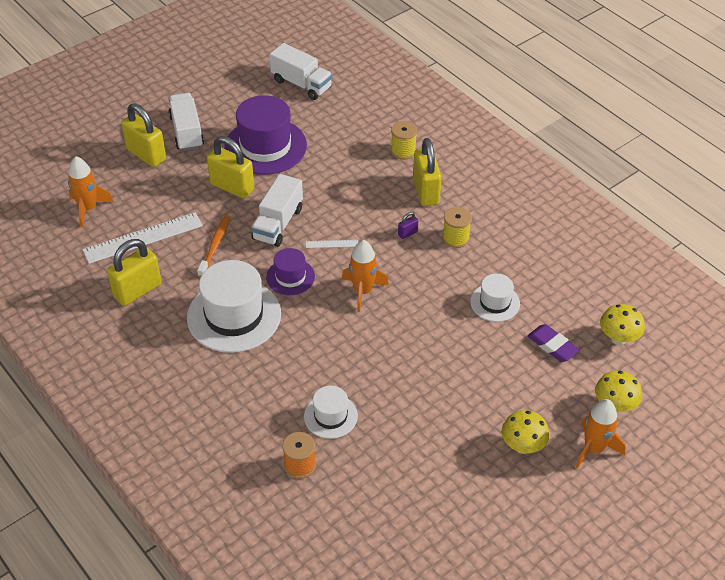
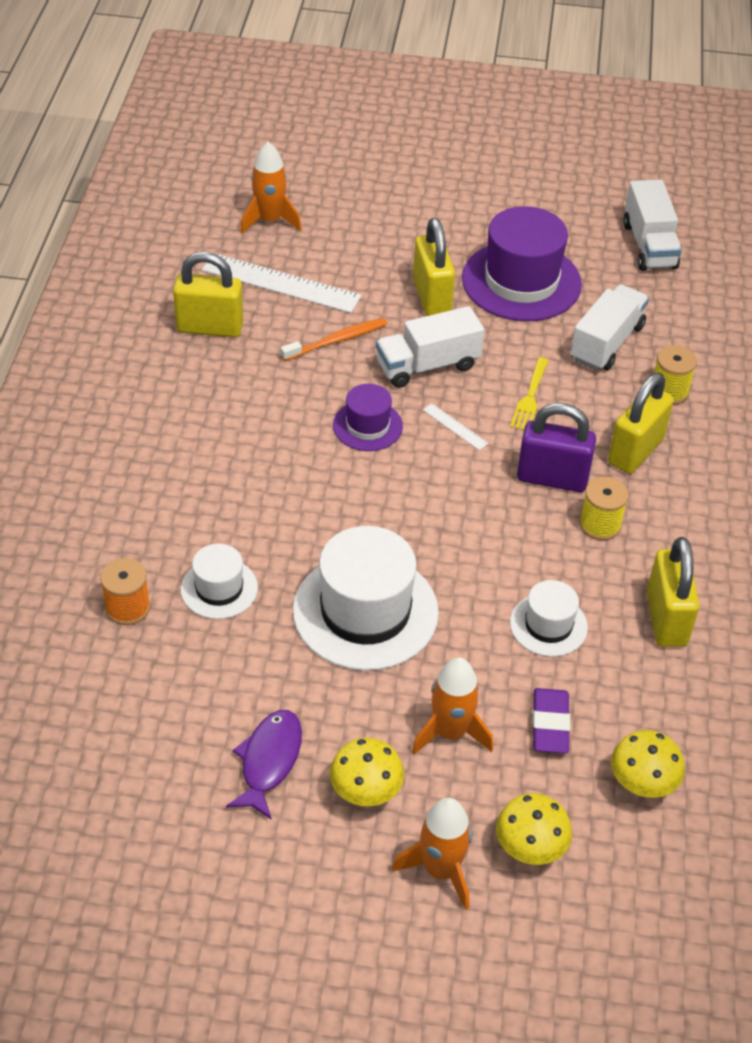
camera: 45 degrees right, 0 degrees up
yellow padlock [121,103,166,167] -> yellow padlock moved to [647,537,700,647]
white truck [168,93,204,151] -> white truck moved to [570,284,649,371]
white hat [187,260,281,353] -> white hat moved to [293,526,439,671]
orange rocket [342,240,389,312] -> orange rocket moved to [412,657,493,755]
purple padlock [398,212,418,239] -> purple padlock [517,403,596,492], size x2.32
none -> purple fish [226,710,302,819]
none -> yellow fork [510,357,549,430]

